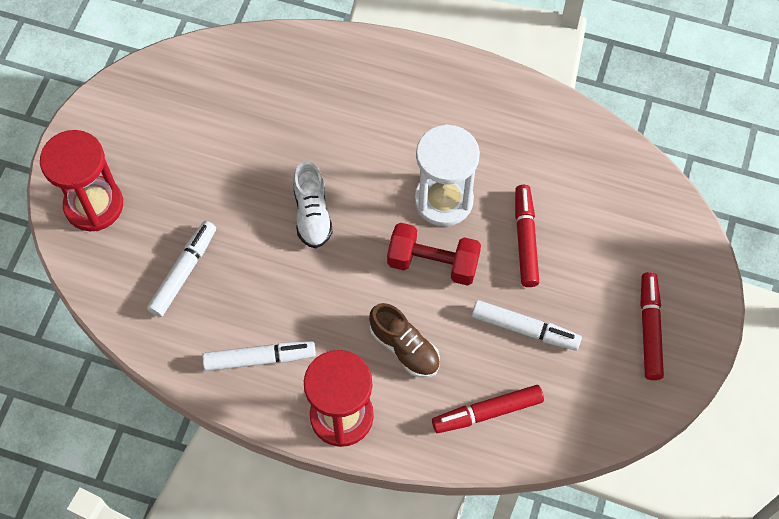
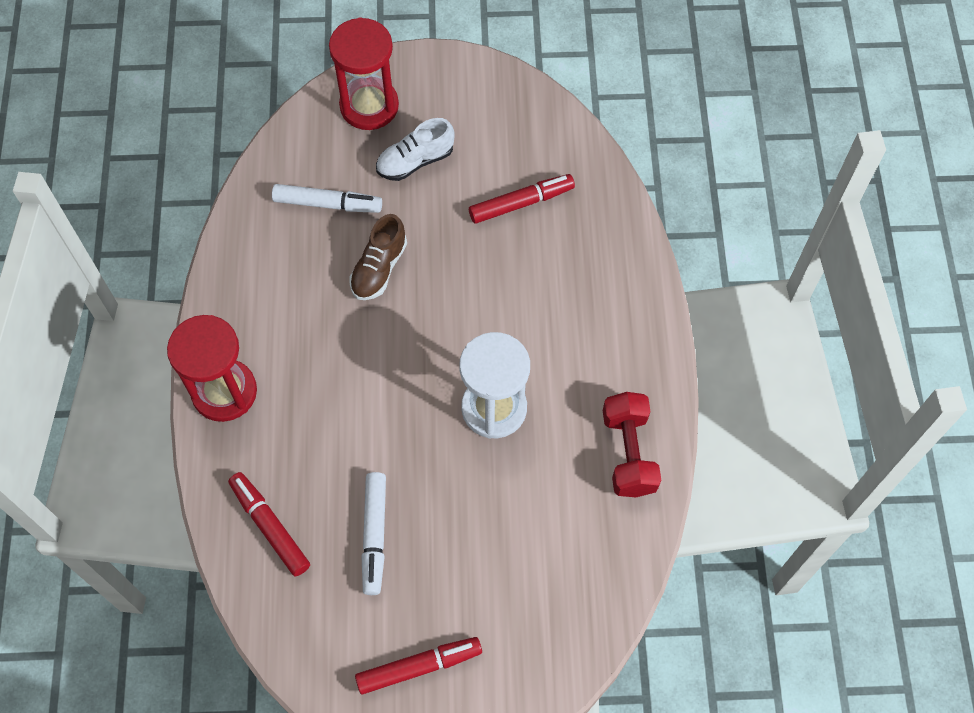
camera: 70 degrees right, 0 degrees up
white marker [202,341,316,371] -> none
white shoe [293,161,333,248] -> white shoe moved to [376,118,455,181]
brown shoe [369,303,440,378] -> brown shoe moved to [350,214,407,300]
red dumbbell [387,223,481,286] -> red dumbbell moved to [603,392,661,497]
red marker [515,185,539,287] -> red marker moved to [469,174,575,224]

